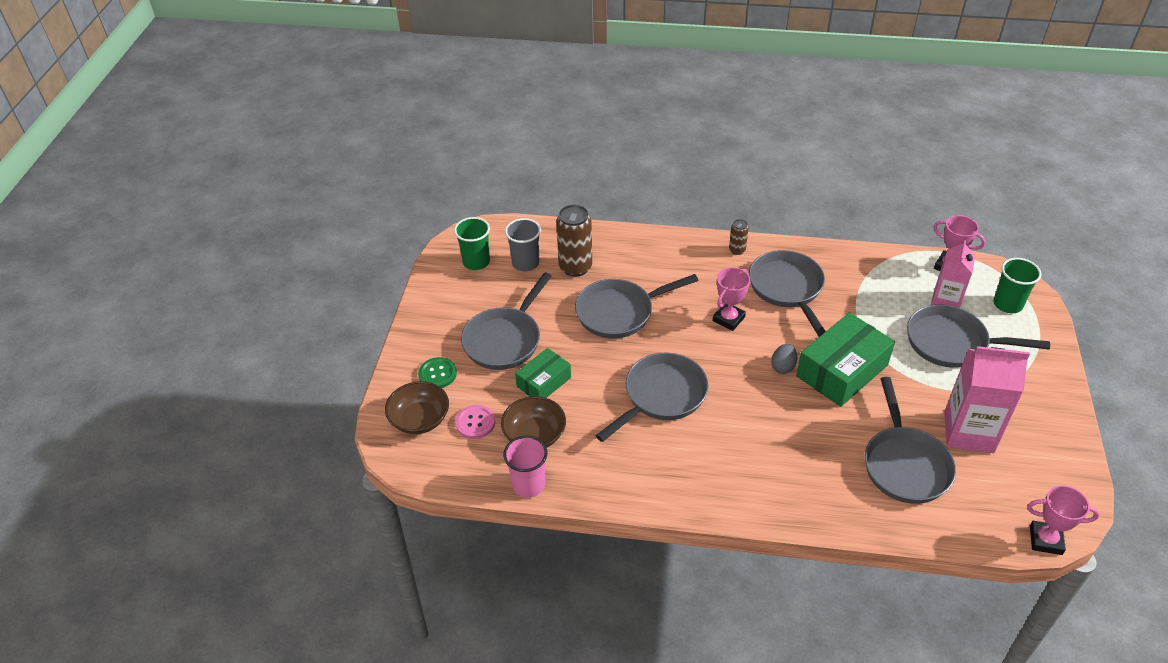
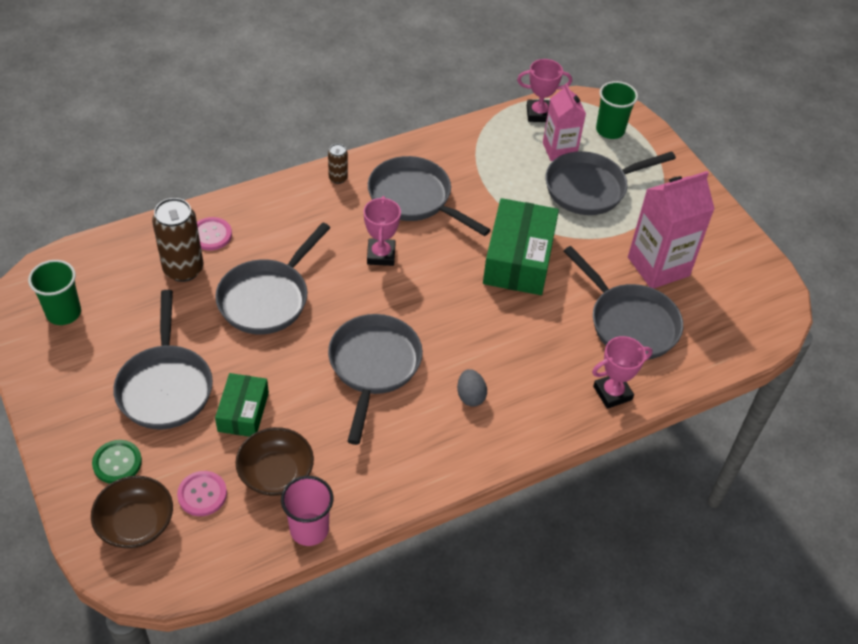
camera: 40 degrees left, 5 degrees up
grey cup [505,218,541,271] -> none
grey egg [771,344,797,374] -> grey egg moved to [457,369,487,407]
pink trophy [1027,485,1099,555] -> pink trophy moved to [592,336,652,409]
none -> pink button [197,217,232,251]

